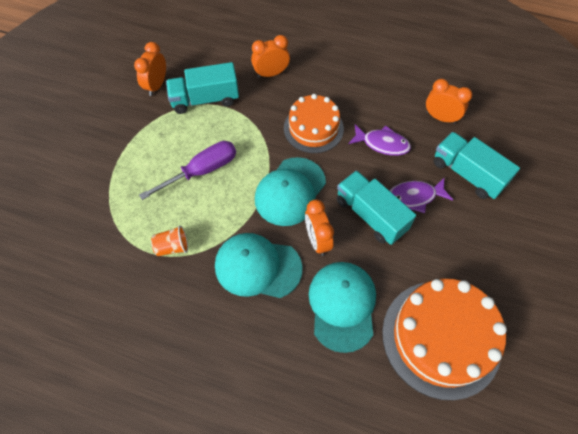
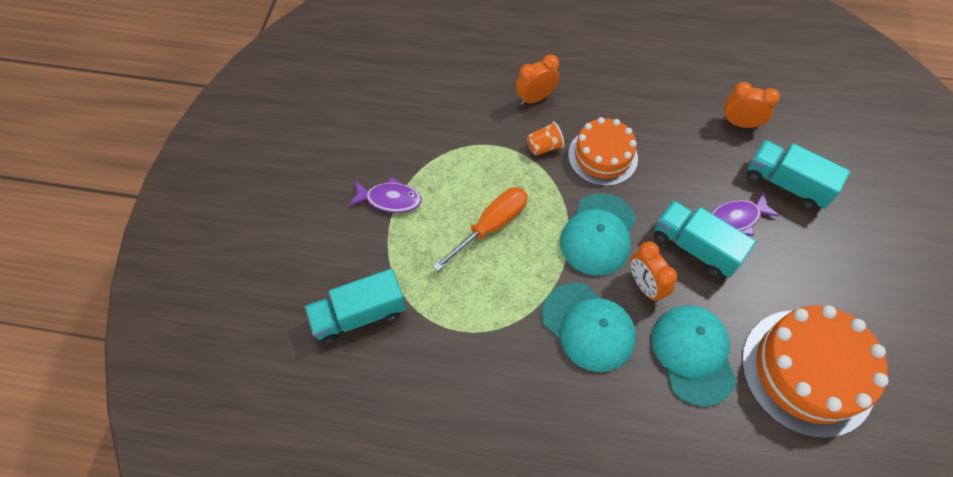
camera: 10 degrees left, 0 degrees up
orange clock [134,42,166,96] -> none
purple screwdriver [139,141,236,200] -> orange screwdriver [432,187,528,271]
orange cup [151,225,188,256] -> orange cup moved to [527,121,564,155]
turquoise truck [166,62,239,114] -> turquoise truck moved to [305,268,406,345]
turquoise cap [215,233,303,298] -> turquoise cap turned 135 degrees counterclockwise [542,283,636,372]
purple fish [348,124,411,156] -> purple fish moved to [348,177,422,213]

